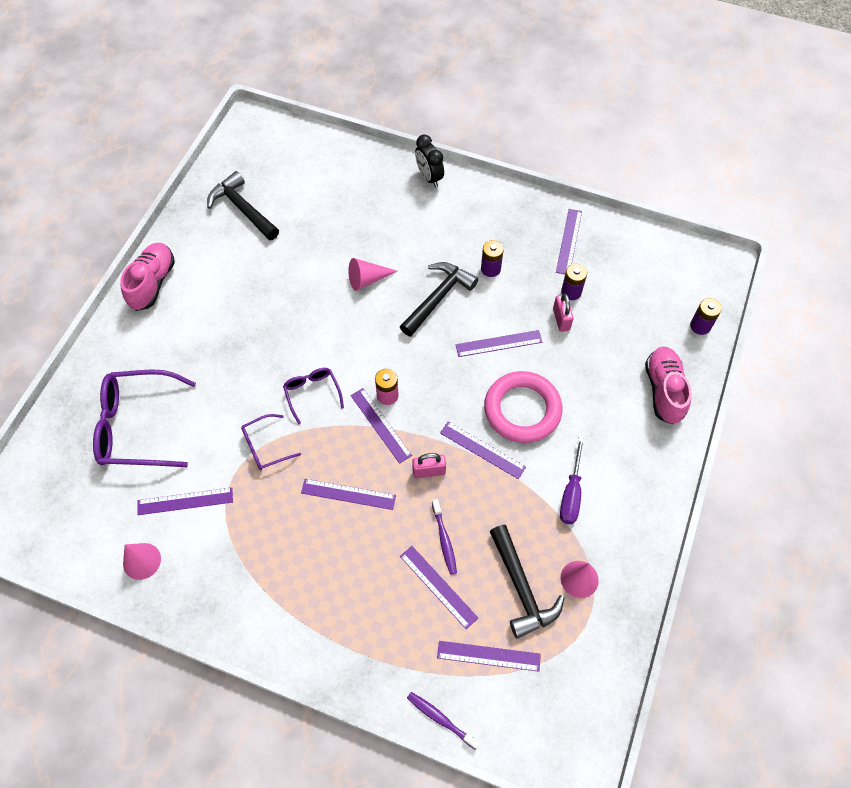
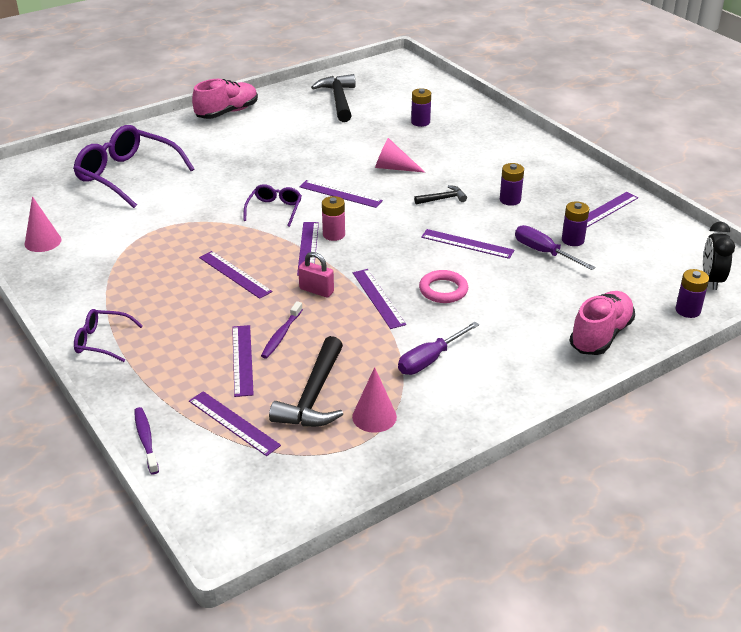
camera: 35 degrees right, 25 degrees down
purple ruler [137,487,233,515] -> purple ruler moved to [299,180,383,208]
purple glasses [241,414,301,470] -> purple glasses moved to [74,309,143,362]
black hammer [400,262,478,337] -> black hammer [414,185,467,204], size x0.53
black clock [415,134,444,187] -> black clock moved to [703,222,735,290]
pink ring [484,371,562,443] -> pink ring [419,270,468,303], size x0.57
pink padlock [553,293,574,332] -> purple screwdriver [515,225,595,270]
none -> purple battery [411,88,431,127]

